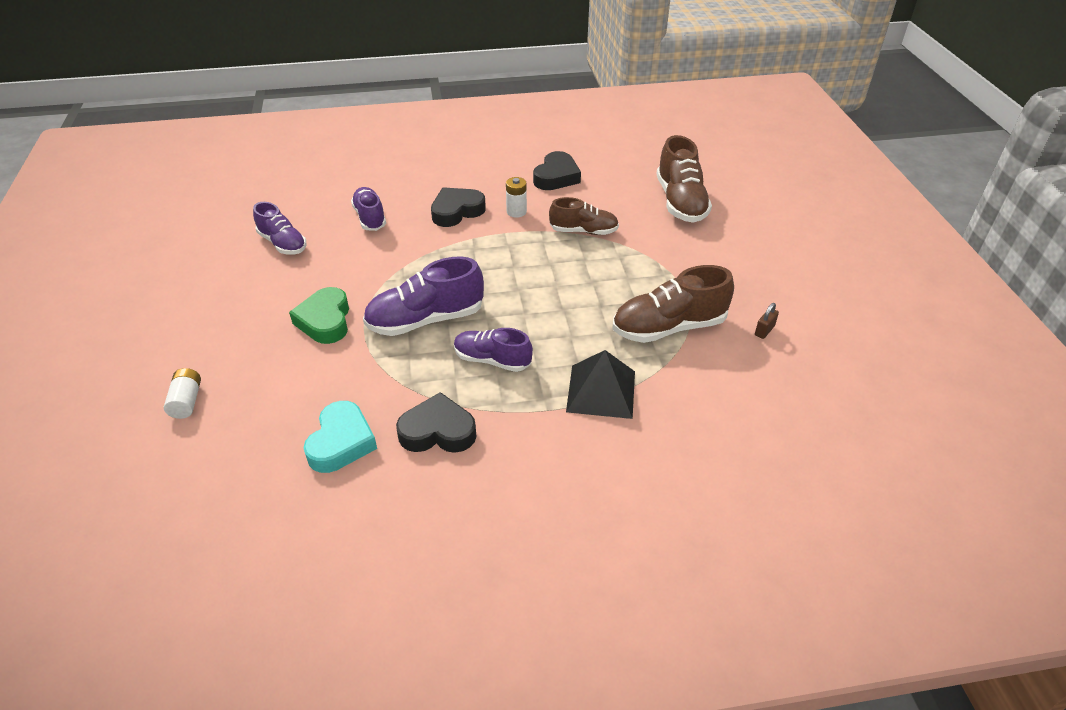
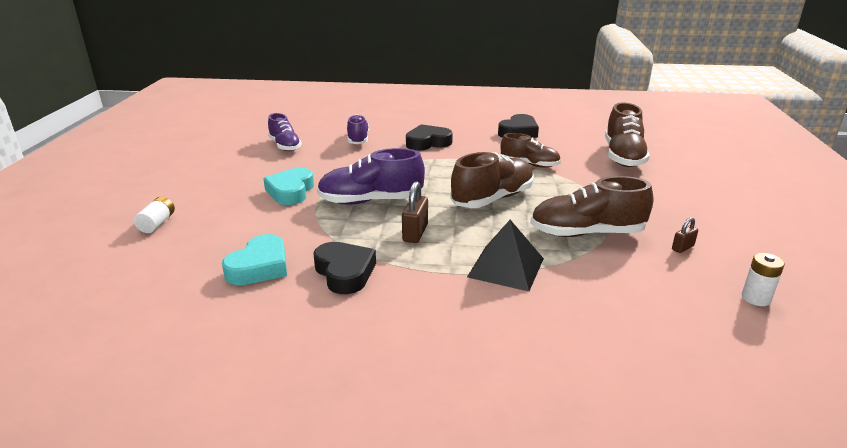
camera: 15 degrees right, 15 degrees down
green heart [289,287,349,344] -> turquoise heart [263,168,314,205]
black heart [396,392,477,453] -> black heart turned 45 degrees clockwise [313,242,376,294]
purple shoe [454,328,533,372] -> brown padlock [402,181,428,243]
white battery [506,177,527,218] -> white battery moved to [742,253,785,306]
none -> brown shoe [450,152,534,208]

